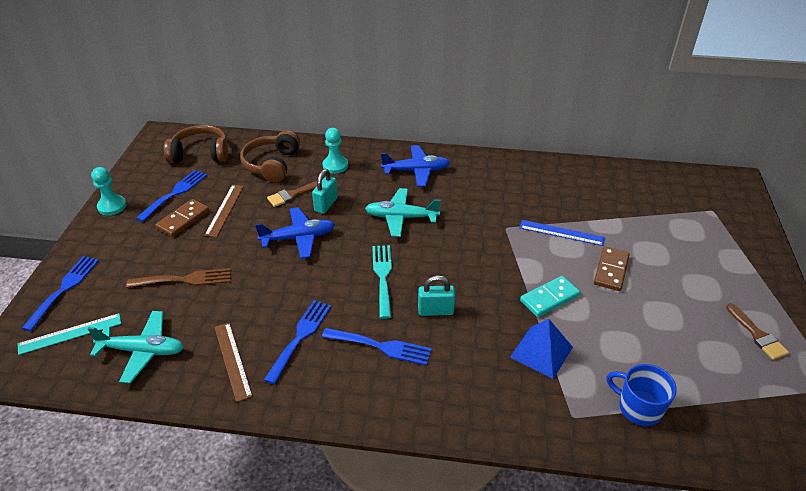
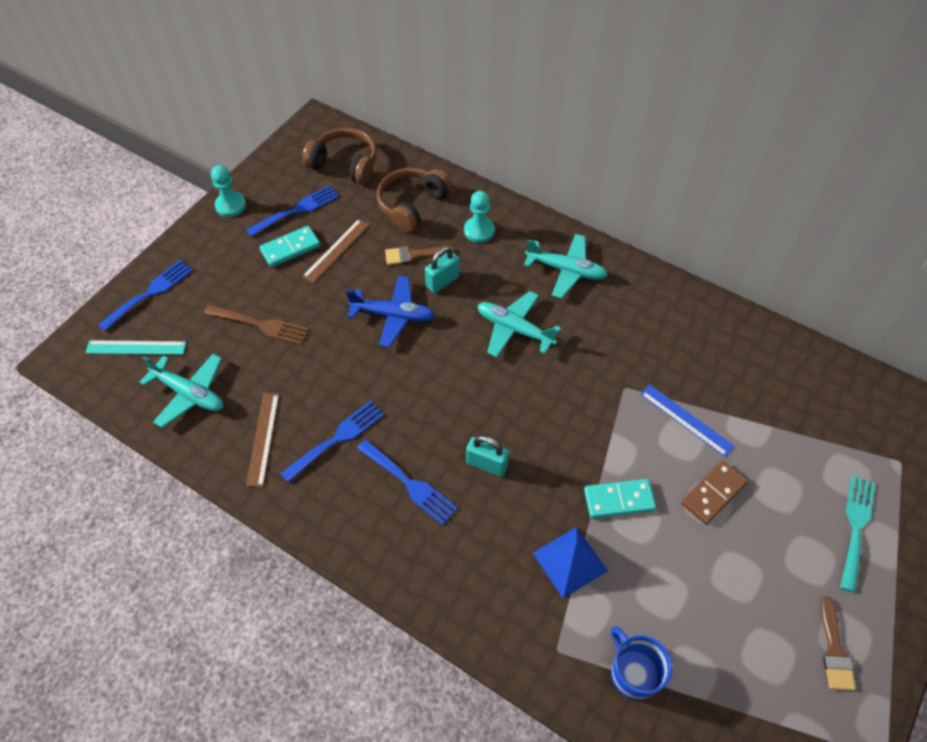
camera: 25 degrees right, 15 degrees up
brown domino [155,199,209,237] -> turquoise domino [259,226,320,267]
turquoise fork [372,245,392,319] -> turquoise fork moved to [840,475,875,593]
blue plane [381,145,450,187] -> turquoise plane [524,234,608,298]

